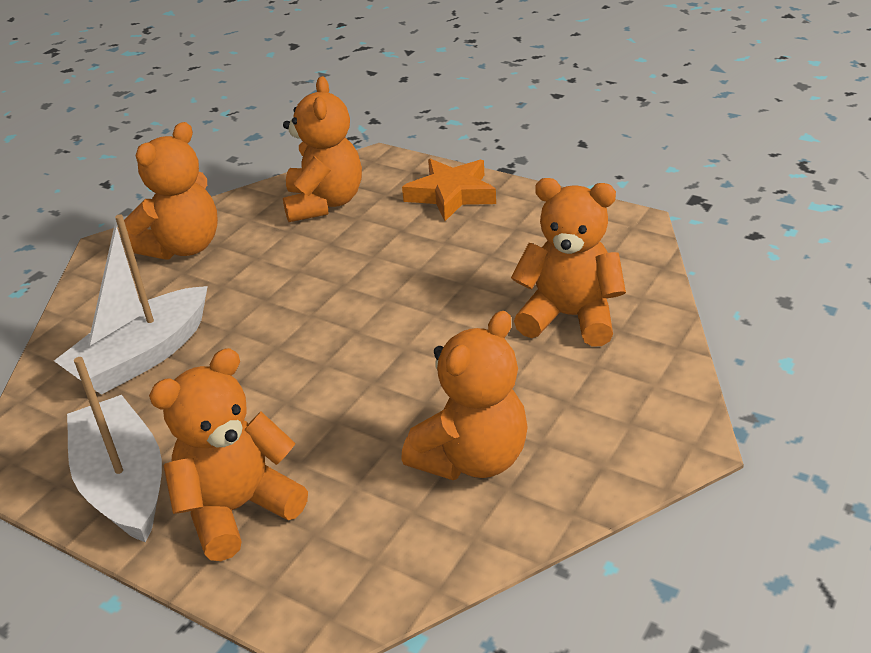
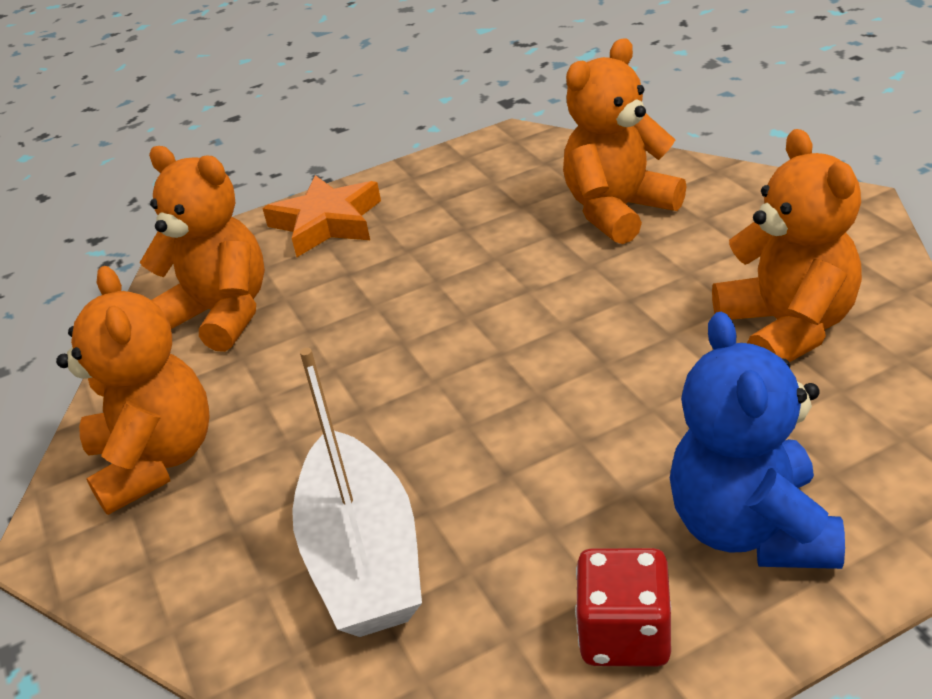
camera: 55 degrees left, 0 degrees up
white boat [67,357,162,543] -> red dice [575,548,671,667]
orange teddy bear [149,348,308,561] -> blue teddy bear [670,312,845,569]

